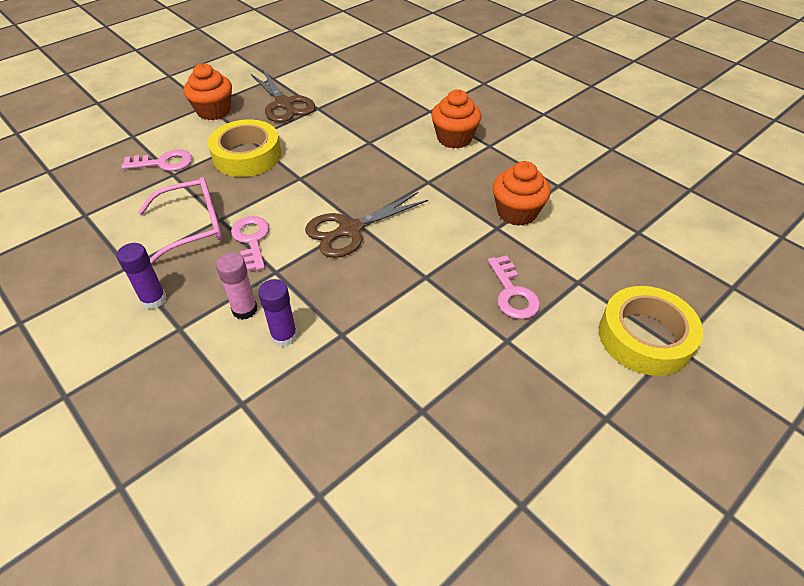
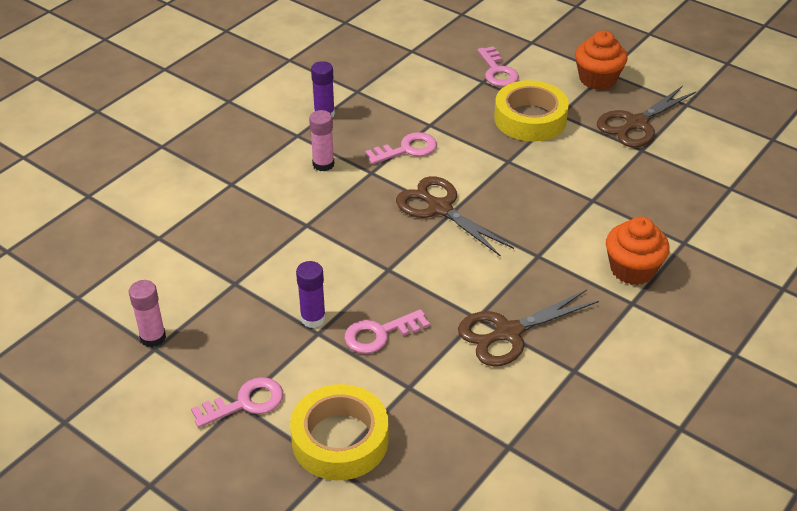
camera: 80 degrees right, 5 degrees down
pink glasses [138,177,223,264] -> none
purple glue stick [258,279,297,347] -> purple glue stick moved to [296,261,326,328]
orange cupcake [493,161,551,226] -> brown scissors [458,290,599,366]
none -> pink glue stick [129,280,166,347]
none -> pink key [191,377,283,428]

